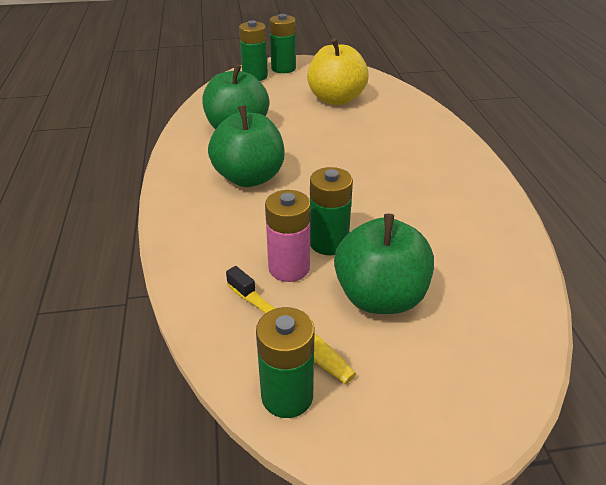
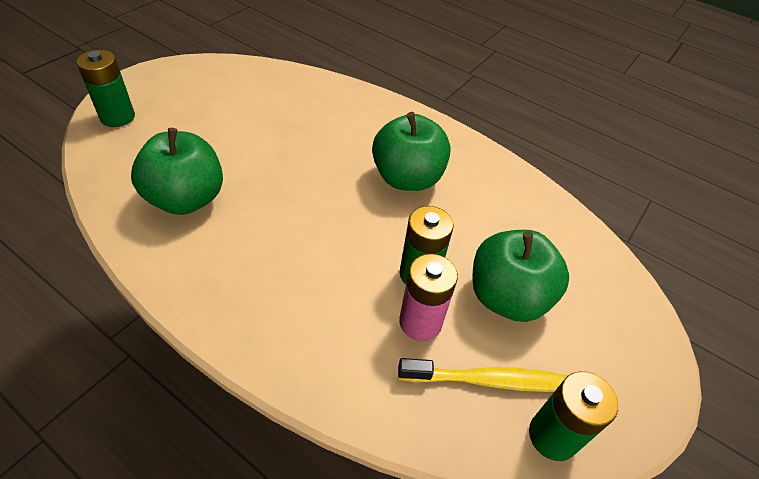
camera: 50 degrees left, 10 degrees up
green apple [208,105,285,187] -> green apple moved to [372,112,451,191]
green battery [269,14,296,73] -> none
yellow apple [307,38,369,105] -> none

